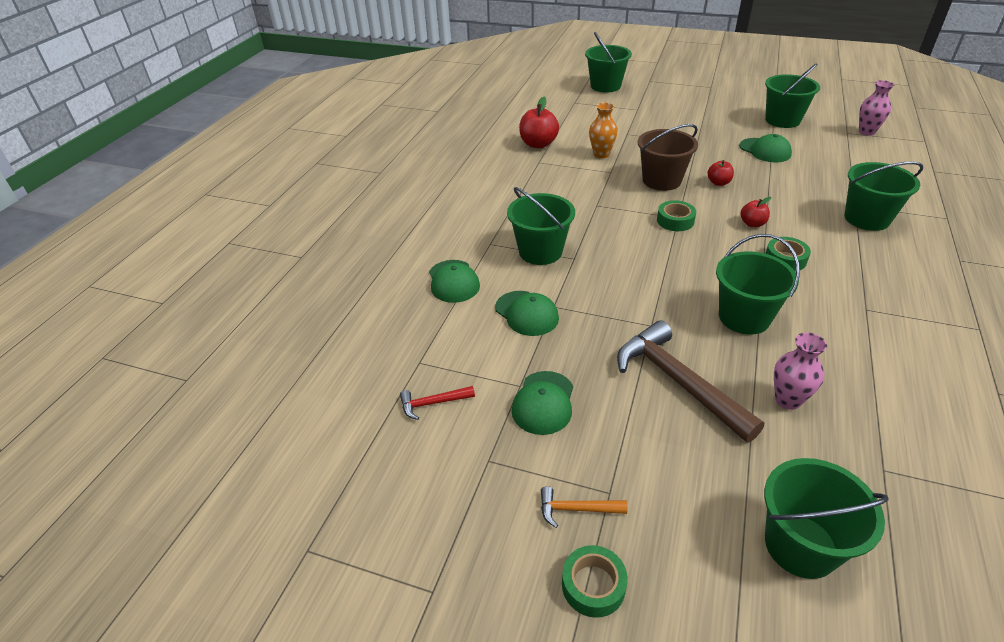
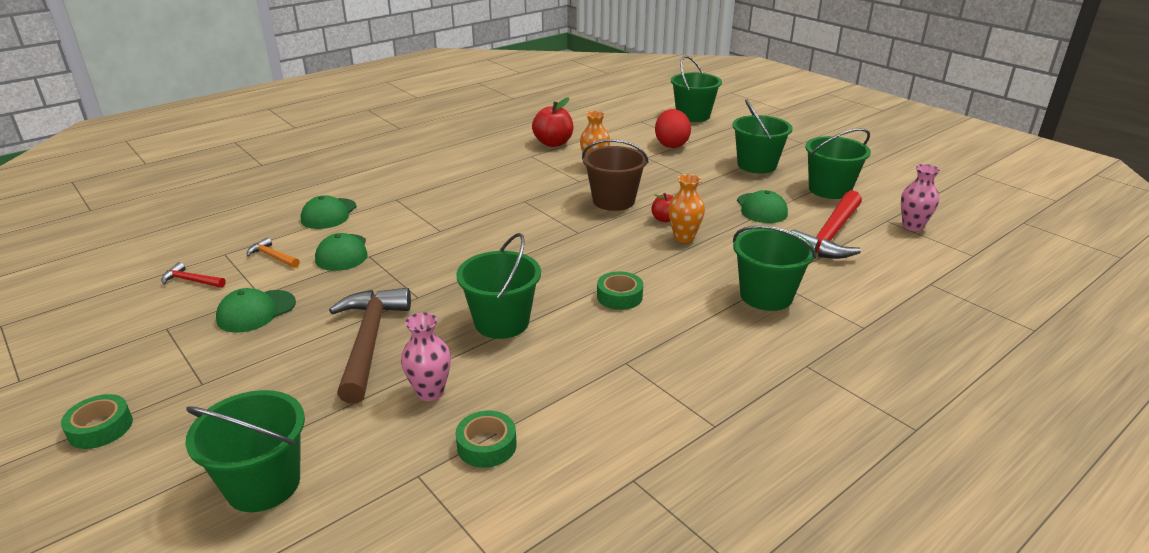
camera: 30 degrees right, 10 degrees down
green bucket [507,187,575,265] -> green bucket moved to [732,99,793,174]
orange hammer [541,486,628,528] -> orange hammer moved to [247,237,300,268]
green tape [657,200,696,231] -> green tape moved to [455,410,517,468]
red apple [740,197,771,227] -> none
none -> red egg [655,109,691,148]
none -> orange vase [668,174,705,243]
none -> red hammer [791,190,862,259]

